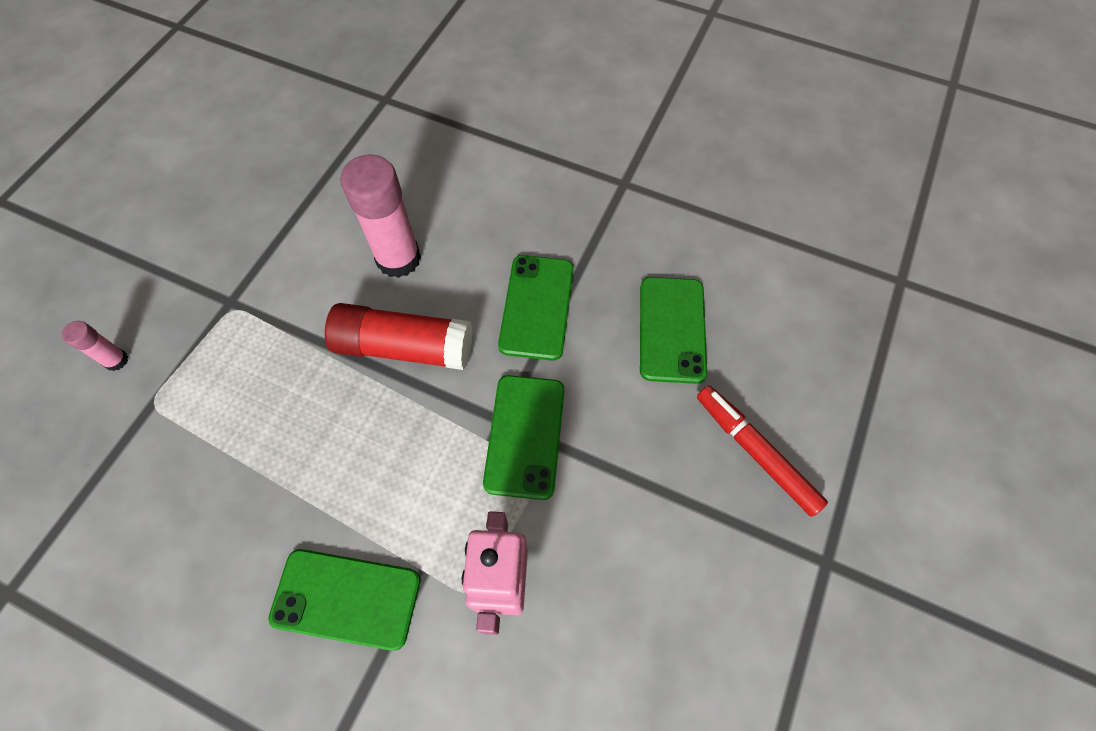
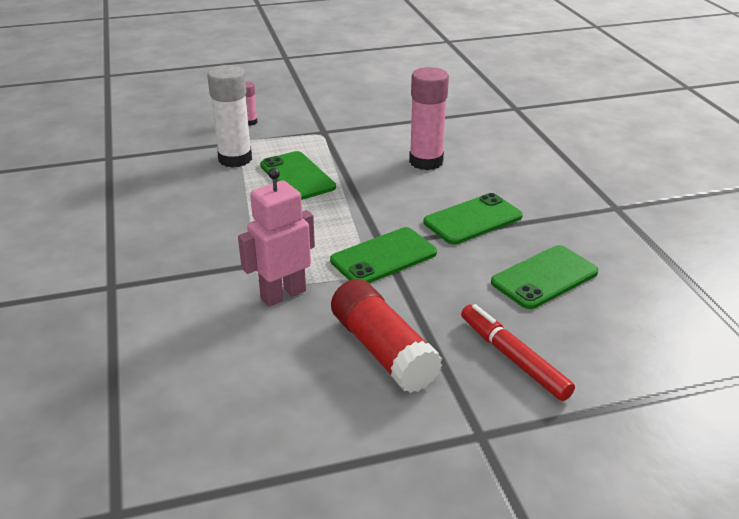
camera: 50 degrees right, 30 degrees down
green phone [268,549,420,651] -> green phone moved to [260,151,336,200]
red glue stick [325,303,473,370] -> red glue stick moved to [331,279,442,393]
red marker [697,385,828,517] -> red marker turned 45 degrees counterclockwise [461,304,575,401]
none -> white glue stick [207,65,252,168]

